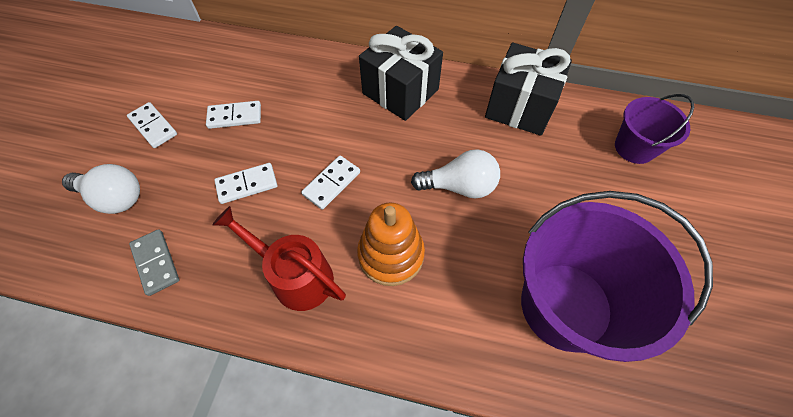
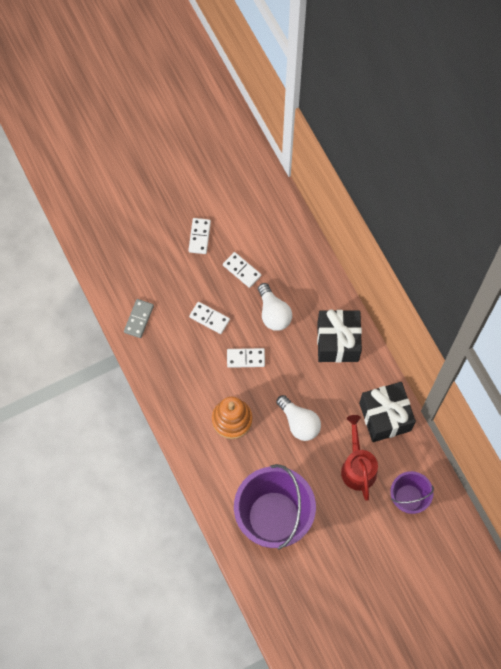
camera: 50 degrees right, 10 degrees up
white light bulb [62,164,140,214] -> white light bulb moved to [258,283,292,331]
red watering can [212,206,346,311] -> red watering can moved to [341,415,378,501]

